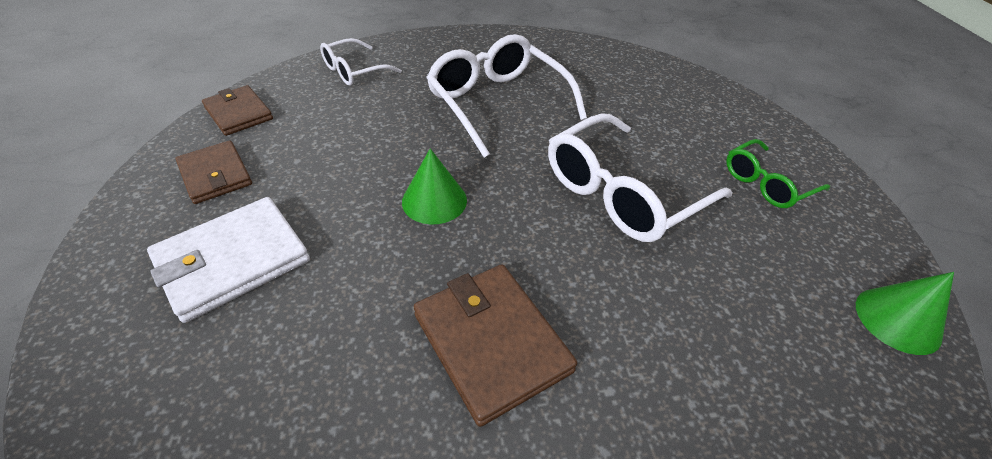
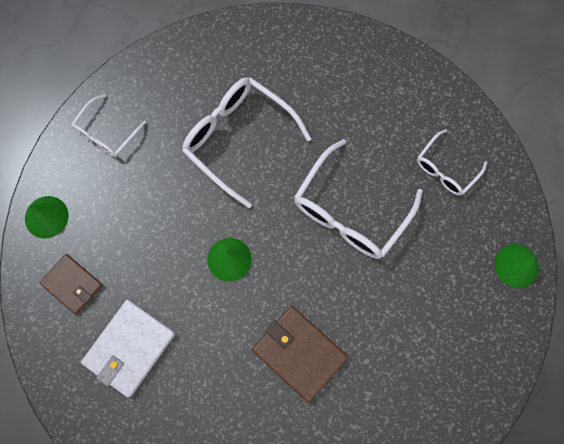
camera: 15 degrees left, 30 degrees up
brown wallet [202,85,273,136] -> green cone [25,196,68,239]
green glasses [726,139,830,208] -> white glasses [417,129,487,196]

